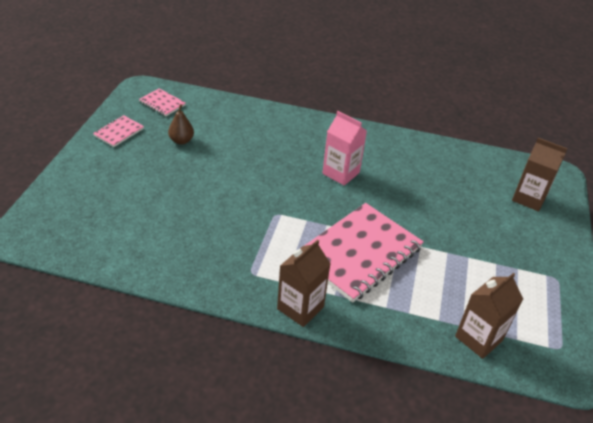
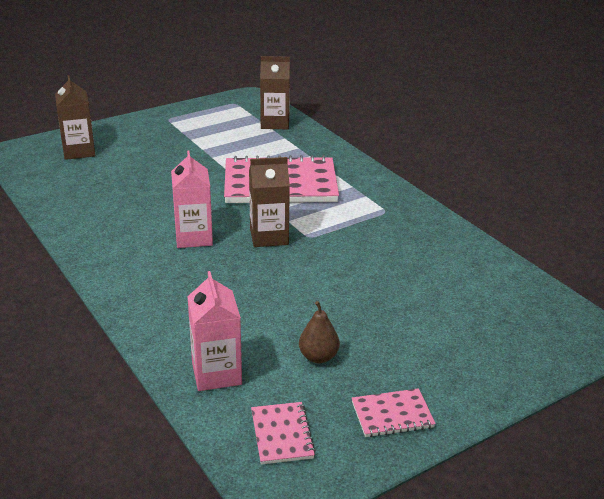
camera: 135 degrees left, 10 degrees down
brown carton [277,240,330,327] -> brown carton moved to [249,157,290,247]
none -> pink carton [187,271,242,391]

